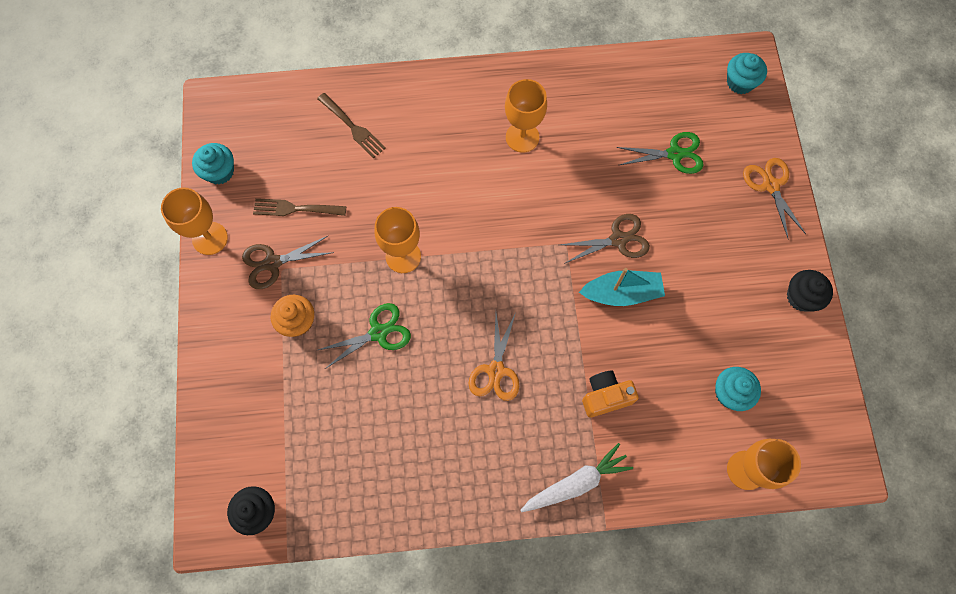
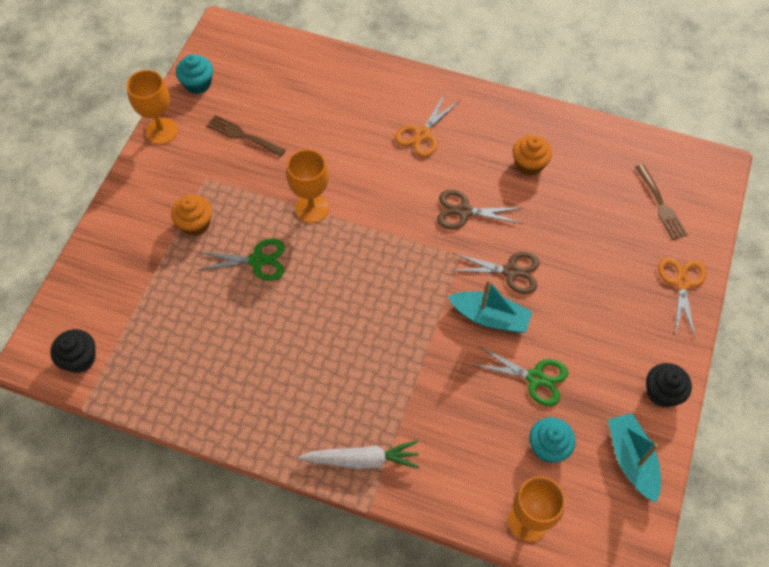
camera: 25 degrees right, 10 degrees down
brown scissors [242,235,334,289] -> brown scissors moved to [437,190,522,229]
brown fork [317,93,386,158] -> brown fork moved to [635,164,688,240]
orange scissors [468,313,519,401] -> orange scissors moved to [395,94,459,157]
orange goblet [505,79,547,153] -> none
orange camera [582,371,639,418] -> none
green scissors [616,132,704,174] -> green scissors moved to [472,346,568,406]
turquoise cupcake [727,53,767,94] -> none
none -> orange cupcake [513,135,552,176]
none -> turquoise boat [608,413,661,502]

